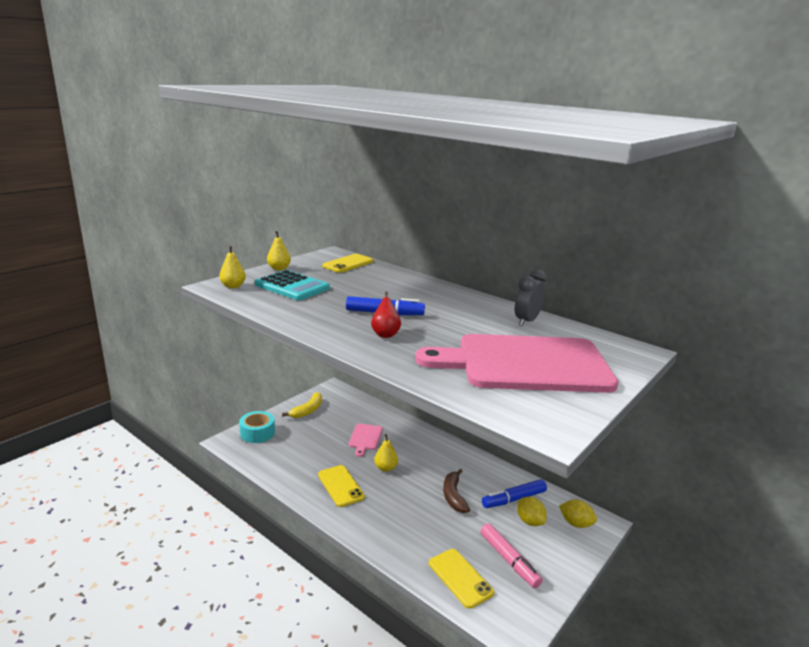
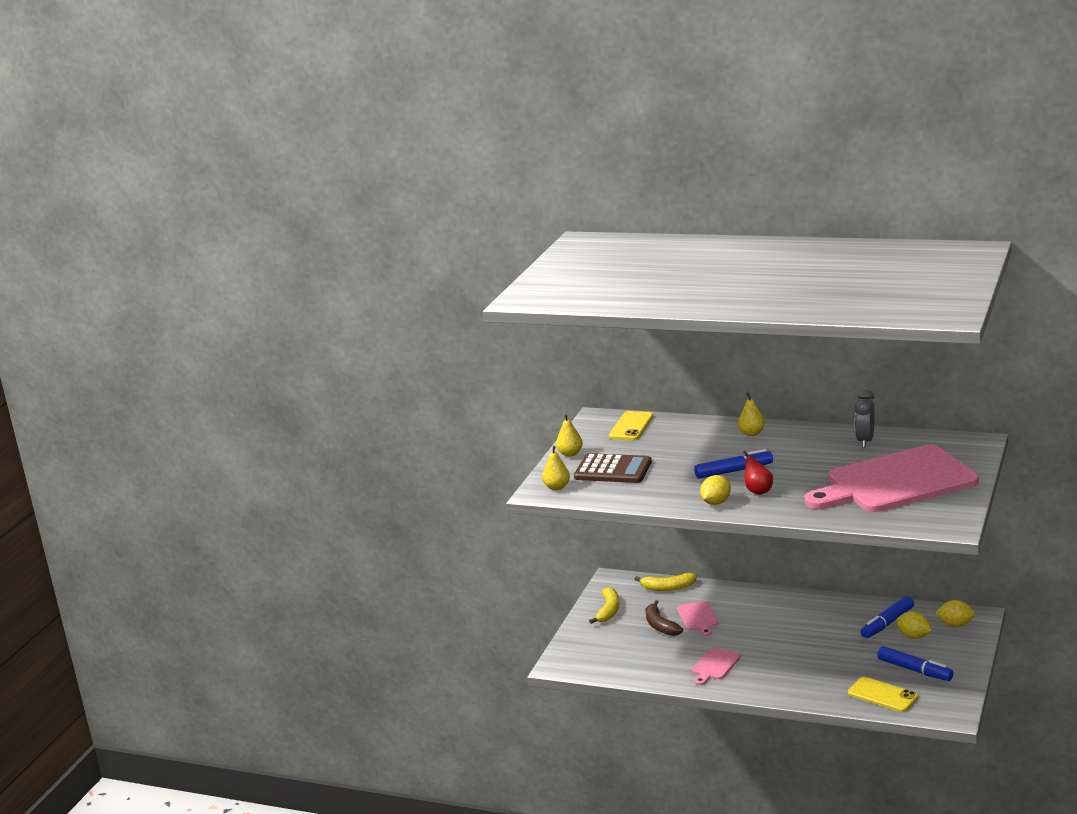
camera: 15 degrees left, 0 degrees up
turquoise tape [239,411,275,443] -> none
turquoise calculator [255,270,330,300] -> brown calculator [574,453,652,483]
yellow phone [318,465,365,507] -> pink cutting board [692,647,741,685]
yellow pear [374,434,398,472] -> yellow pear moved to [738,392,765,436]
brown banana [443,469,470,513] -> brown banana moved to [646,600,683,636]
pink marker [480,523,542,588] -> blue marker [877,646,953,681]
none -> yellow banana [635,573,697,591]
none -> yellow lemon [700,475,731,505]

